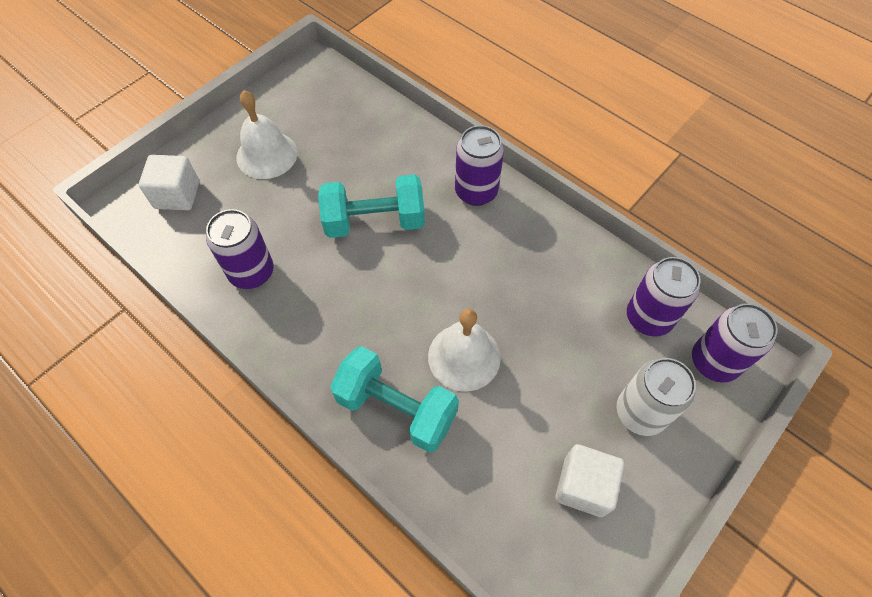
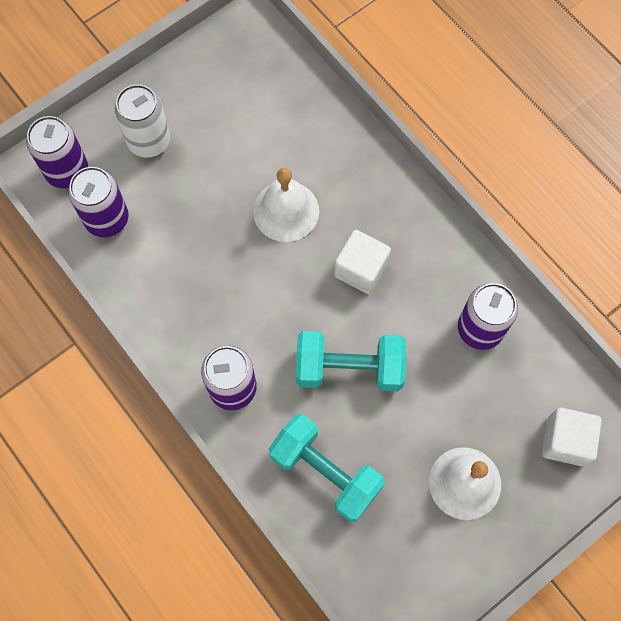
camera: 170 degrees left, 10 degrees up
turquoise dumbbell [330,346,459,452] -> turquoise dumbbell moved to [269,414,385,522]
white cube [555,444,625,517] -> white cube moved to [334,230,391,294]

